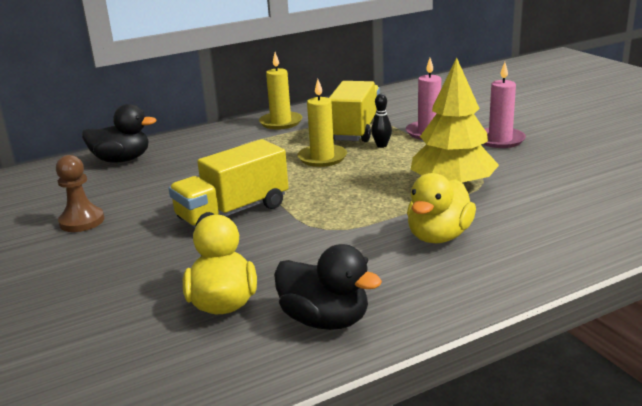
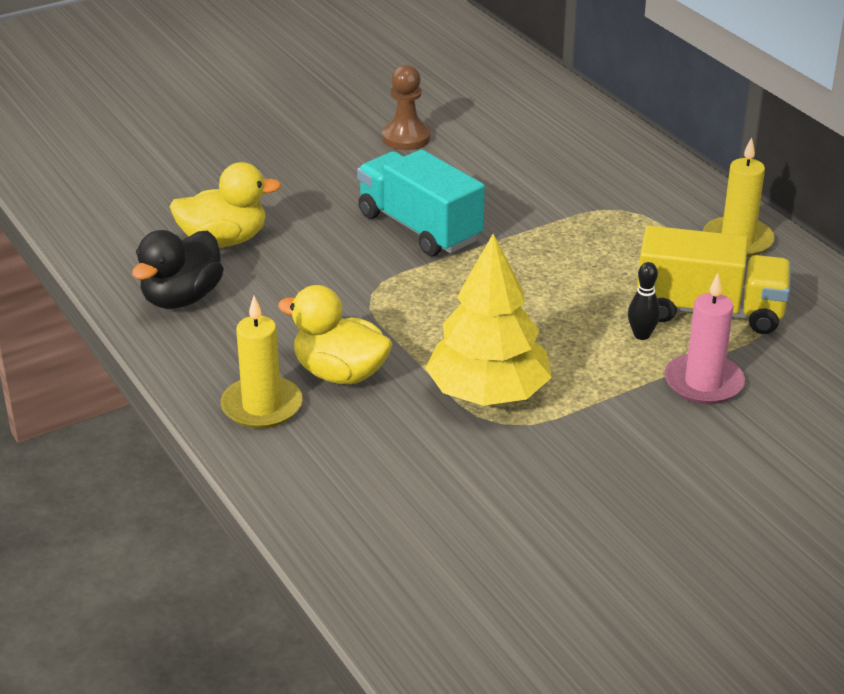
camera: 85 degrees right, 10 degrees up
black duck [82,104,157,162] -> none
yellow truck [168,139,289,228] -> turquoise truck [357,149,485,256]
yellow candle [297,79,347,167] -> yellow candle moved to [221,296,302,429]
pink candle [483,62,526,148] -> none

